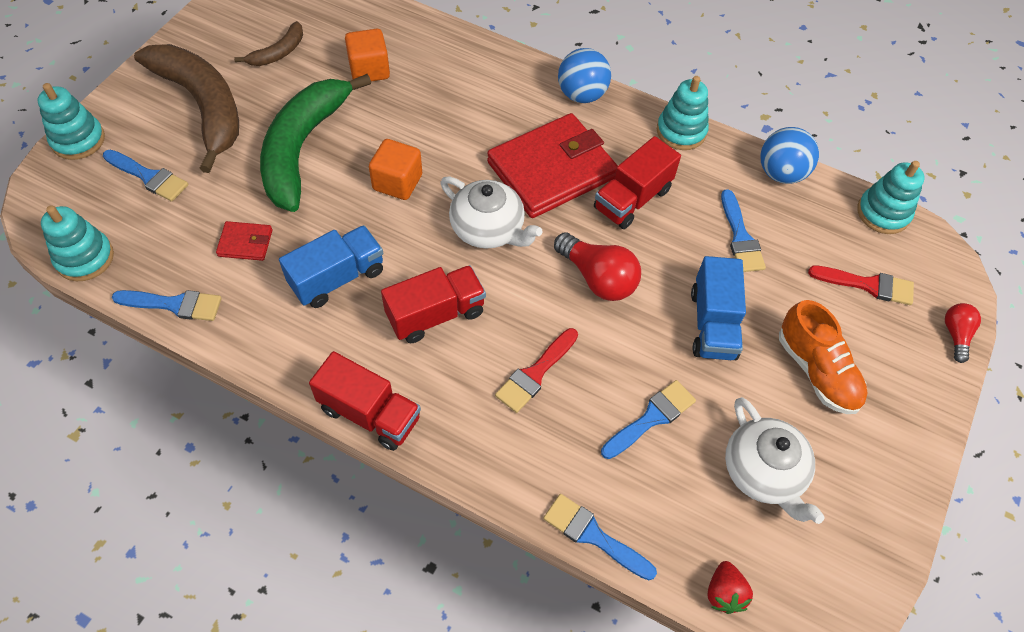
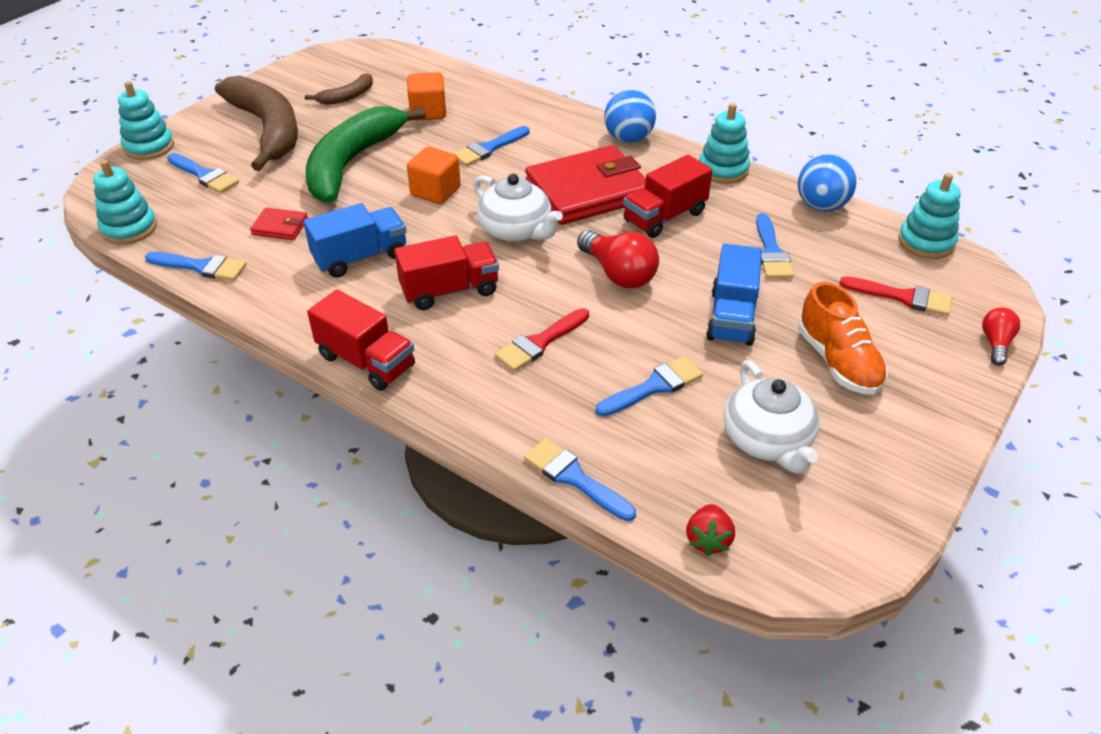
camera: 10 degrees right, 15 degrees down
none -> blue brush [453,126,530,166]

